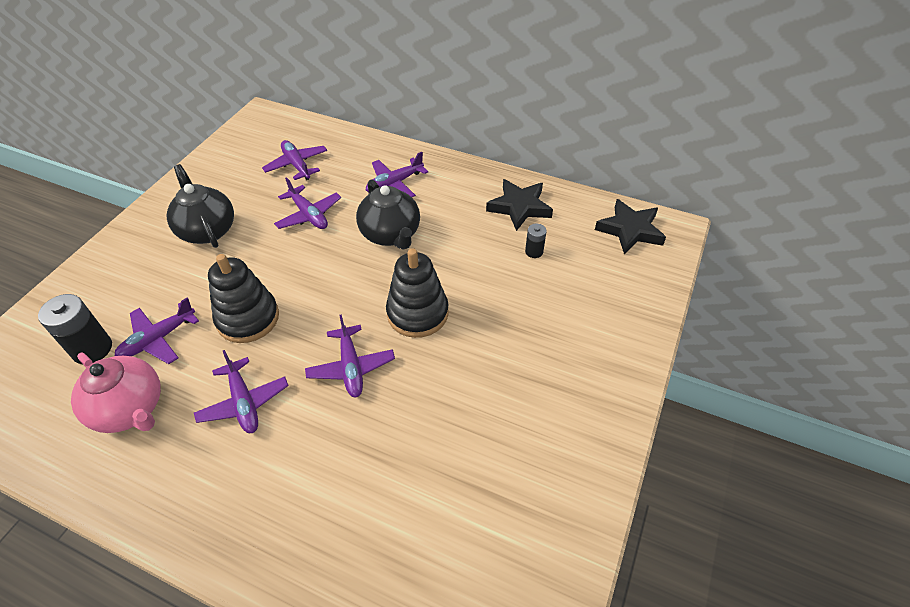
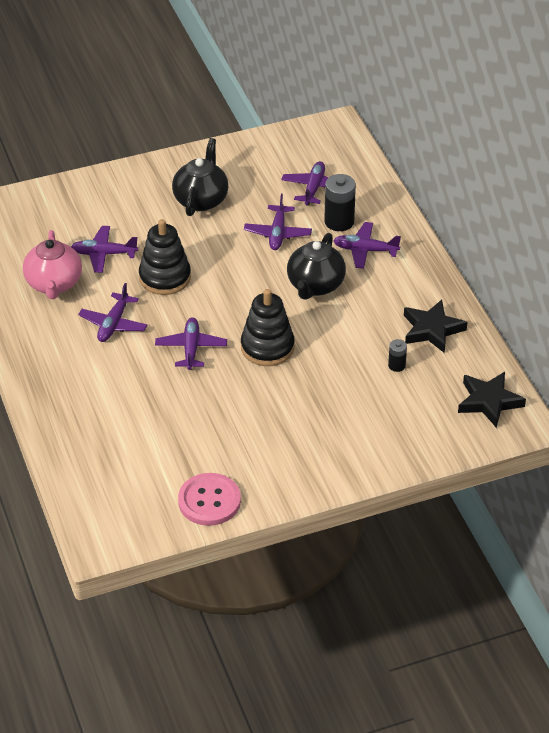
camera: 45 degrees right, 5 degrees down
black battery [38,294,112,364] -> black battery moved to [324,174,356,231]
purple plane [305,314,395,398] -> purple plane turned 150 degrees clockwise [155,317,227,370]
none -> pink button [178,473,241,526]

